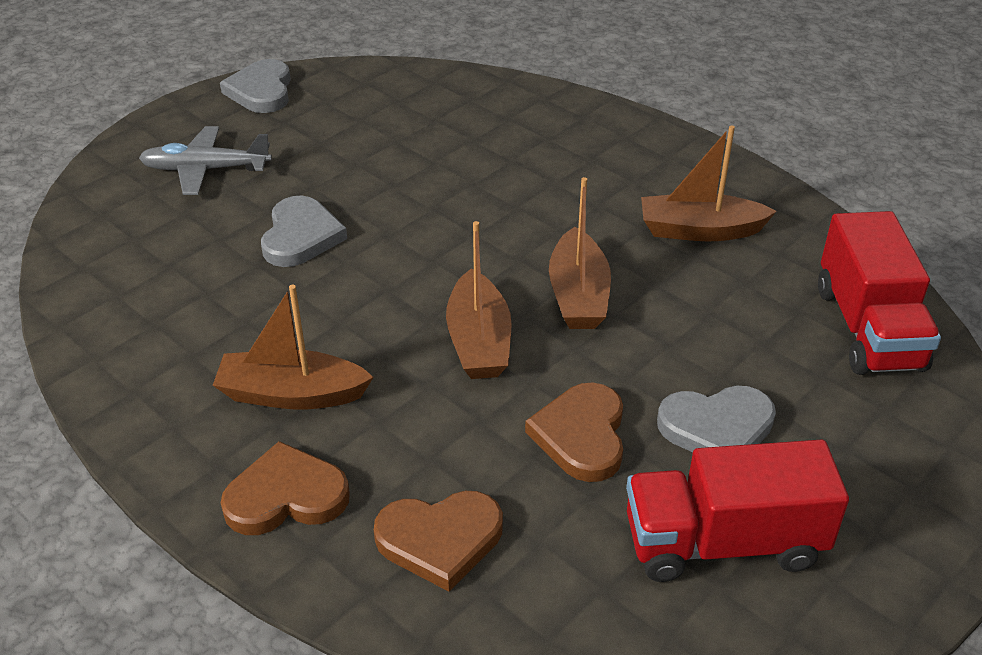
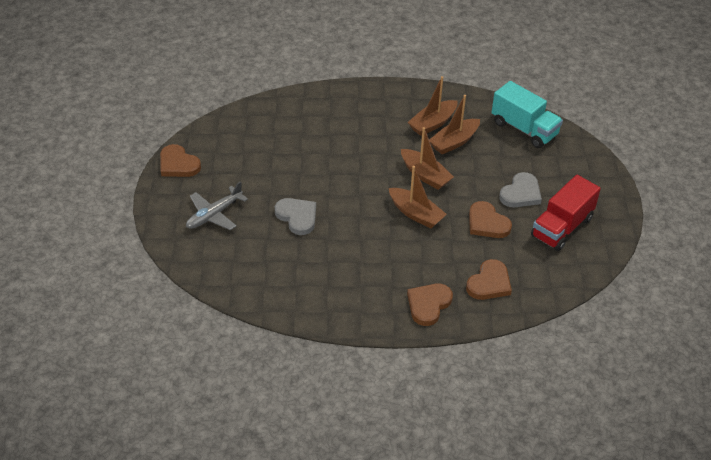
camera: 45 degrees left, 5 degrees up
brown boat [213,285,374,410] -> brown boat moved to [429,95,480,154]
grey heart [220,59,291,113] -> brown heart [160,144,201,177]
red truck [818,211,941,375] -> turquoise truck [492,81,563,148]

